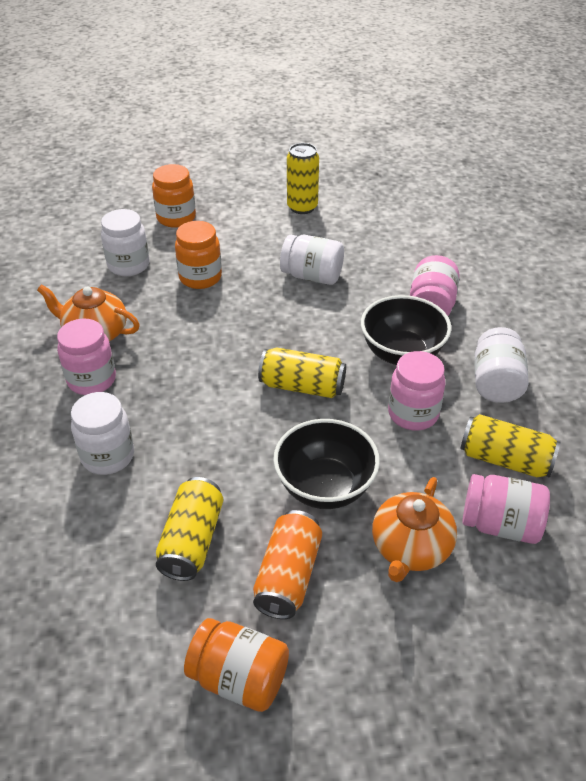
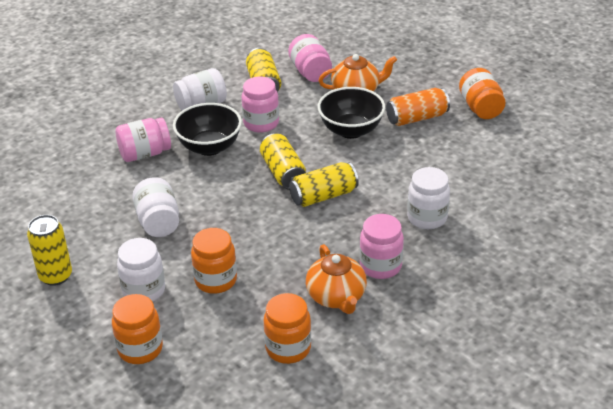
camera: 125 degrees left, 5 degrees down
white jar [101,209,149,276] -> white jar moved to [117,238,165,302]
yellow can [156,477,223,581] -> yellow can moved to [289,162,359,207]
none -> orange jar [263,293,311,364]

